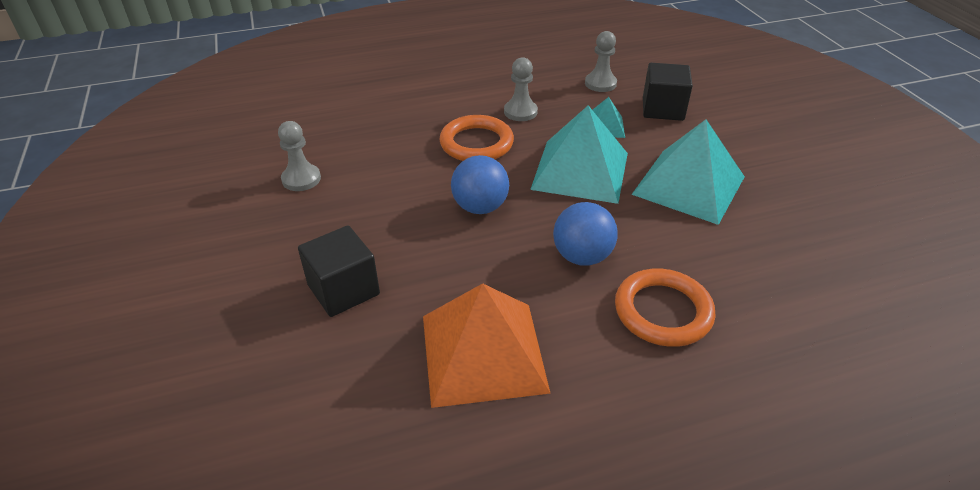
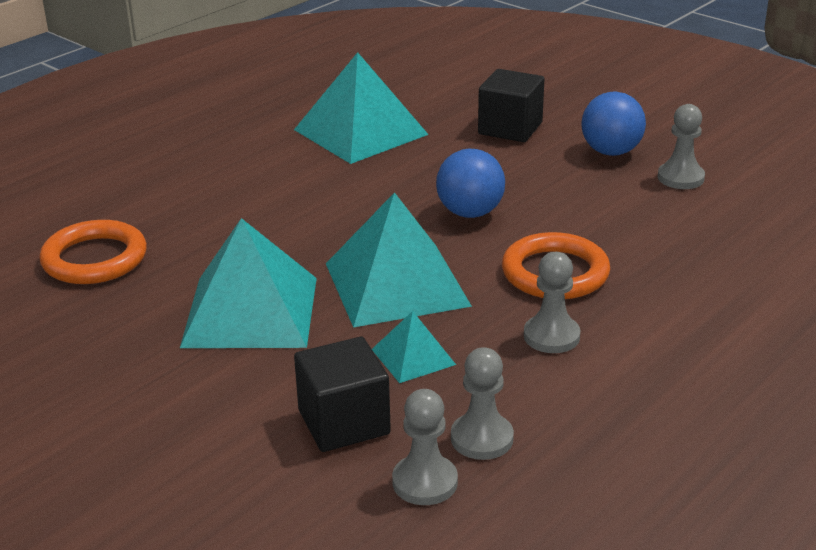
camera: 150 degrees right, 10 degrees down
orange pyramid [423,283,551,408] -> turquoise pyramid [294,52,429,164]
blue ball [553,202,618,266] -> blue ball moved to [581,92,646,156]
orange ring [615,269,716,347] -> orange ring moved to [39,220,147,284]
none -> grey pawn [392,389,458,505]

